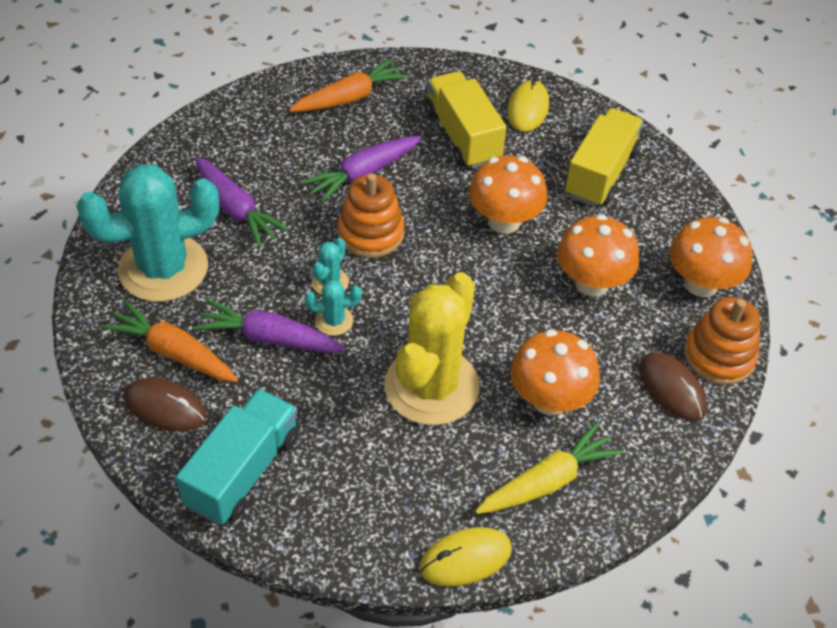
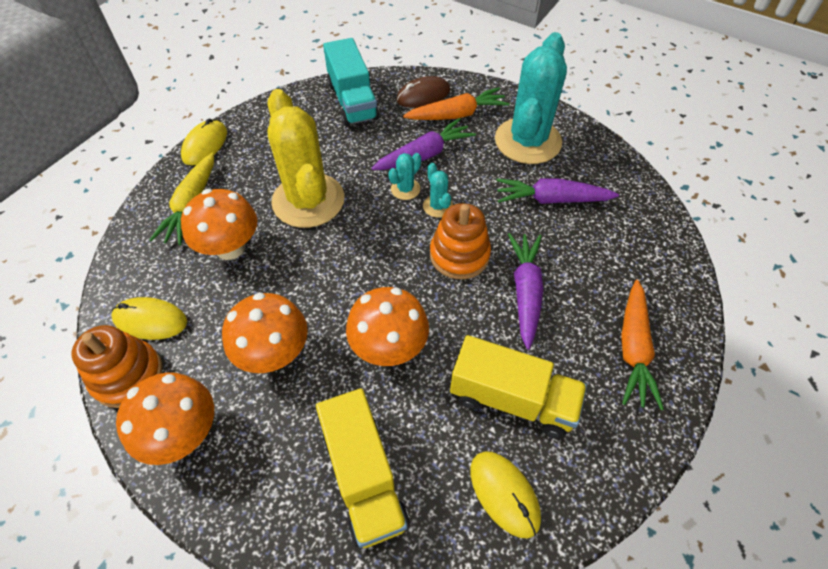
camera: 135 degrees right, 5 degrees up
brown mouse [639,352,707,421] -> yellow mouse [111,297,187,340]

